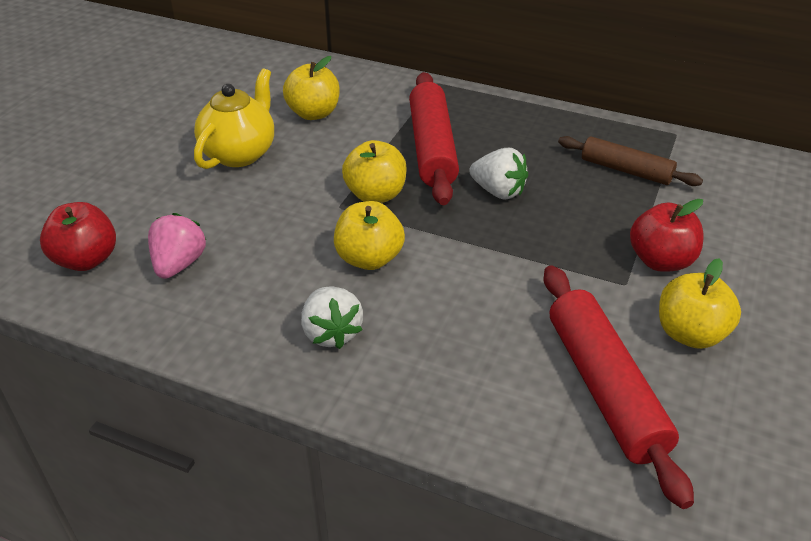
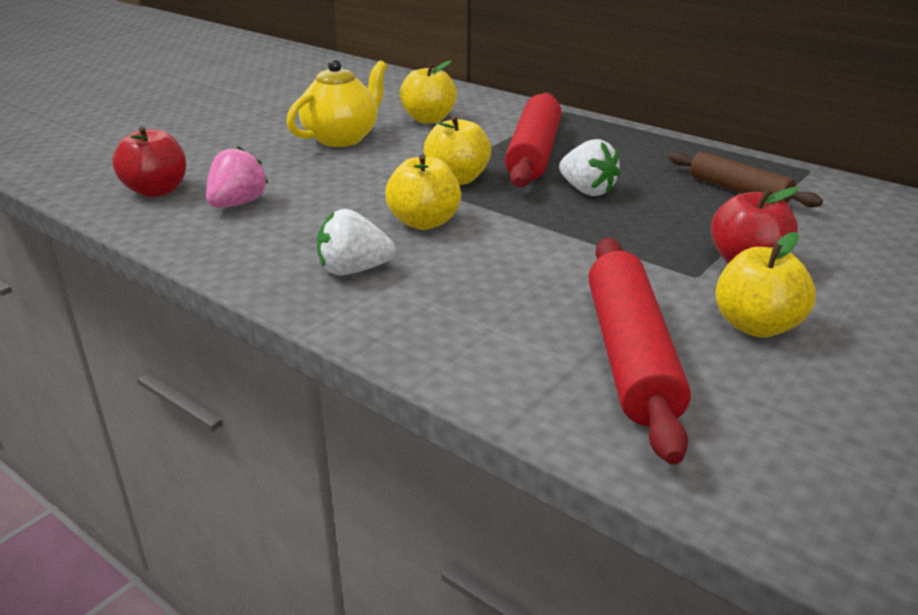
camera: 15 degrees right, 10 degrees down
white strawberry [301,286,363,349] -> white strawberry turned 90 degrees clockwise [317,209,396,275]

